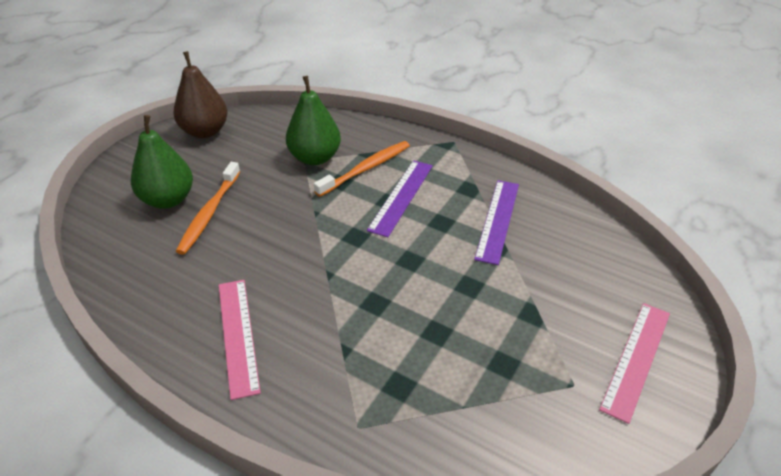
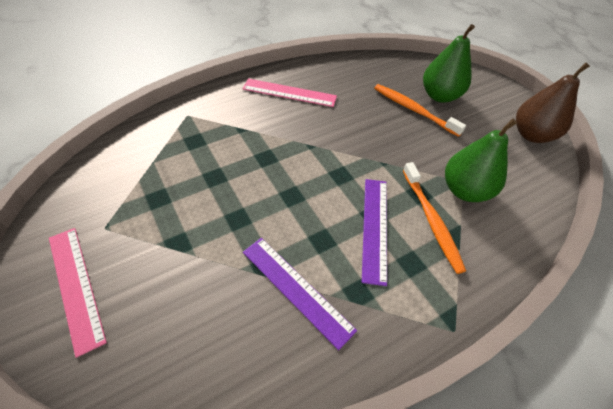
camera: 115 degrees right, 10 degrees up
purple ruler [367,160,433,237] -> purple ruler turned 45 degrees clockwise [362,179,387,286]

